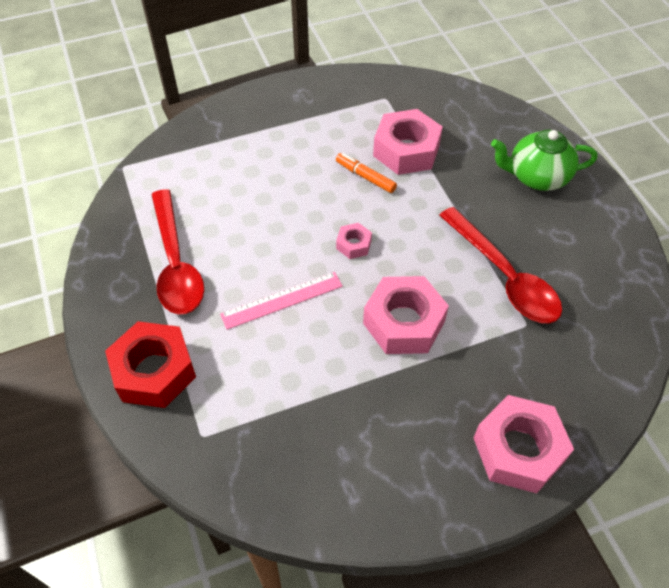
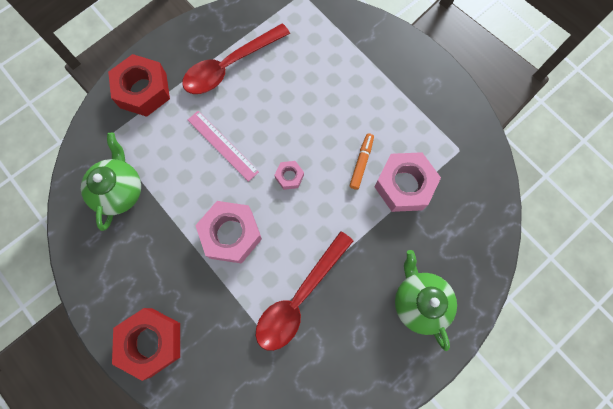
camera: 70 degrees right, 20 degrees up
pink nut [474,395,574,494] -> red nut [112,308,180,381]
none -> green teapot [81,133,141,231]

